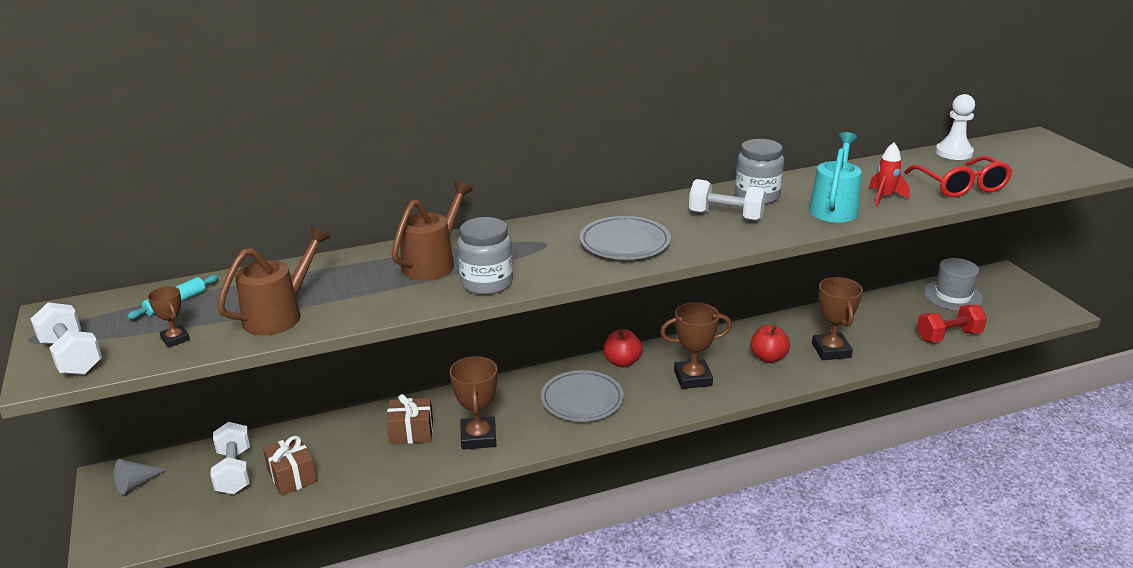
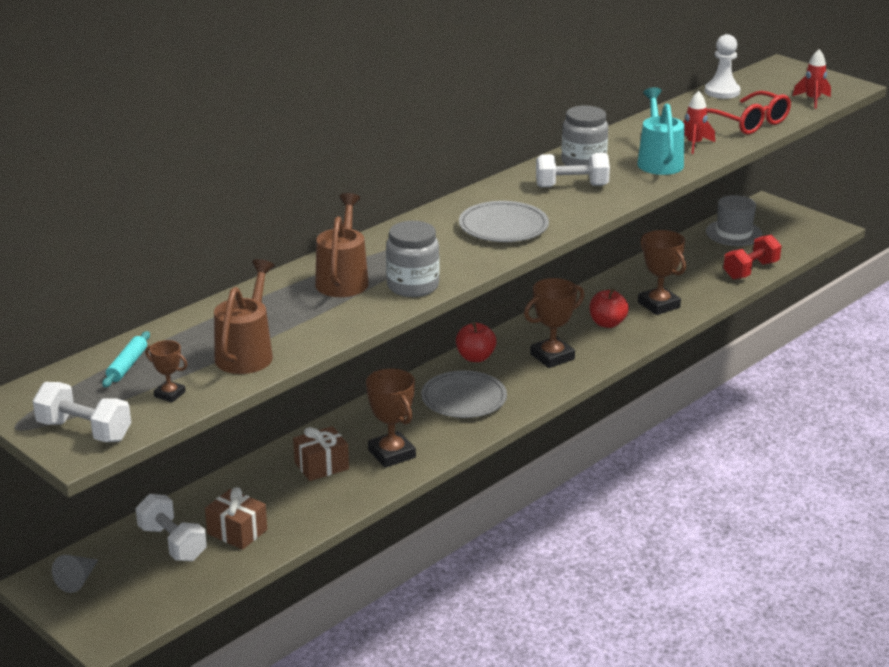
camera: 25 degrees left, 0 degrees up
none -> red rocket [792,49,831,109]

